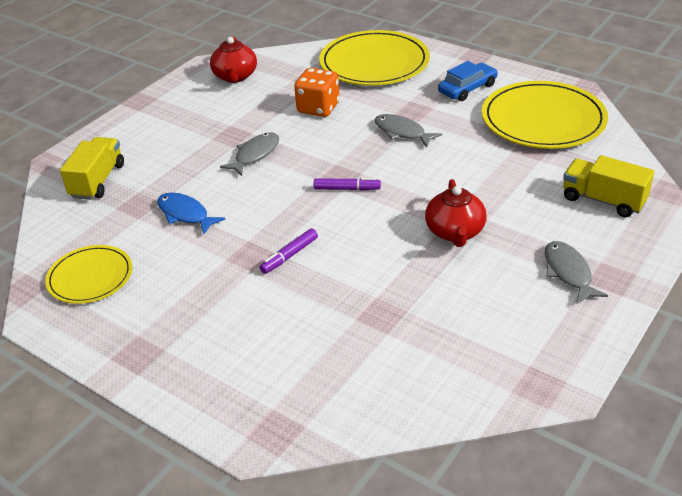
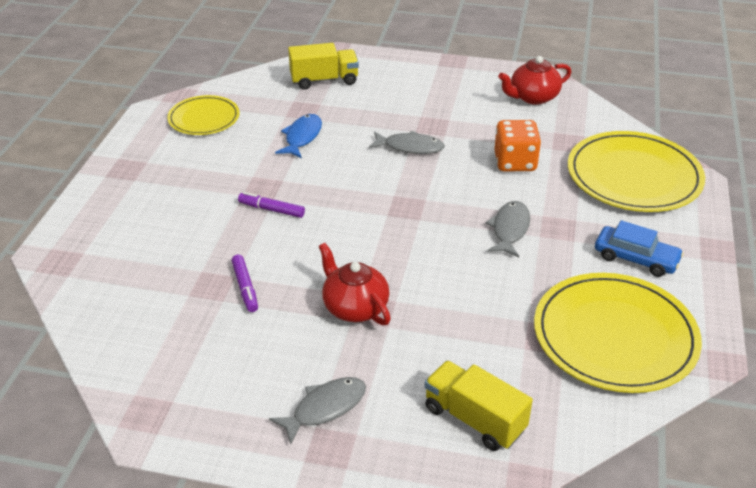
camera: 65 degrees right, 0 degrees up
purple marker [314,178,381,191] -> purple marker moved to [231,255,258,312]
red teapot [425,179,487,247] -> red teapot turned 75 degrees clockwise [319,243,391,325]
yellow truck [563,155,654,217] -> yellow truck turned 60 degrees counterclockwise [425,361,533,451]

